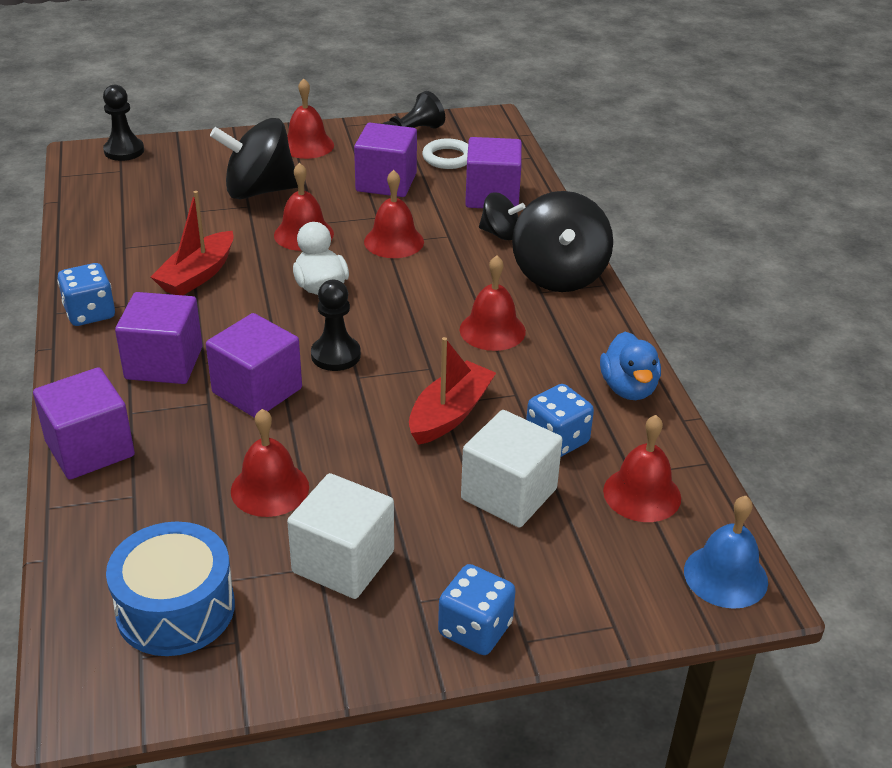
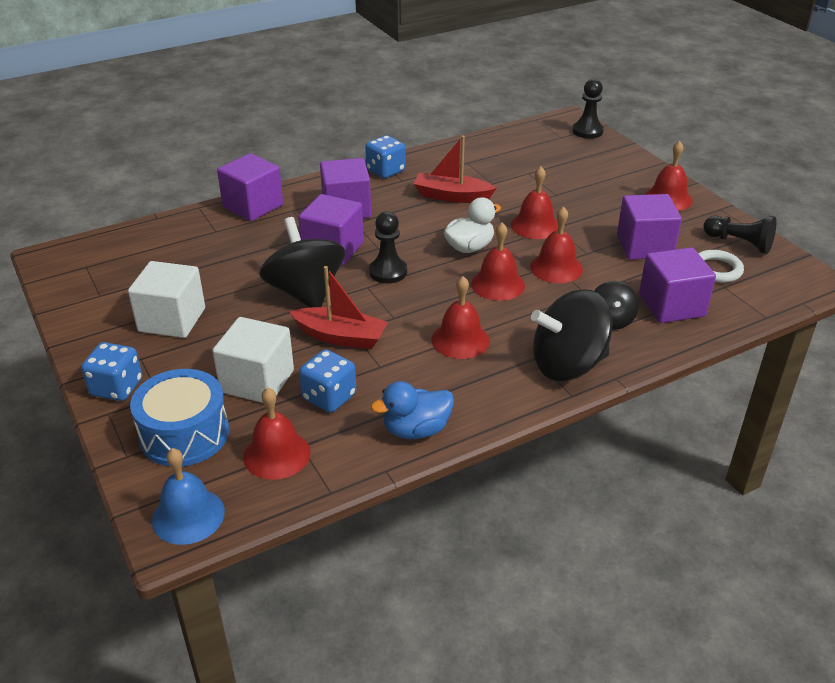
camera: 75 degrees right, 0 degrees up
blue drum [106,521,235,656] -> blue drum moved to [130,369,229,466]
black spinning top [210,118,298,199] -> black spinning top moved to [260,217,345,308]
red bell [231,409,309,517] -> red bell moved to [471,223,525,301]

